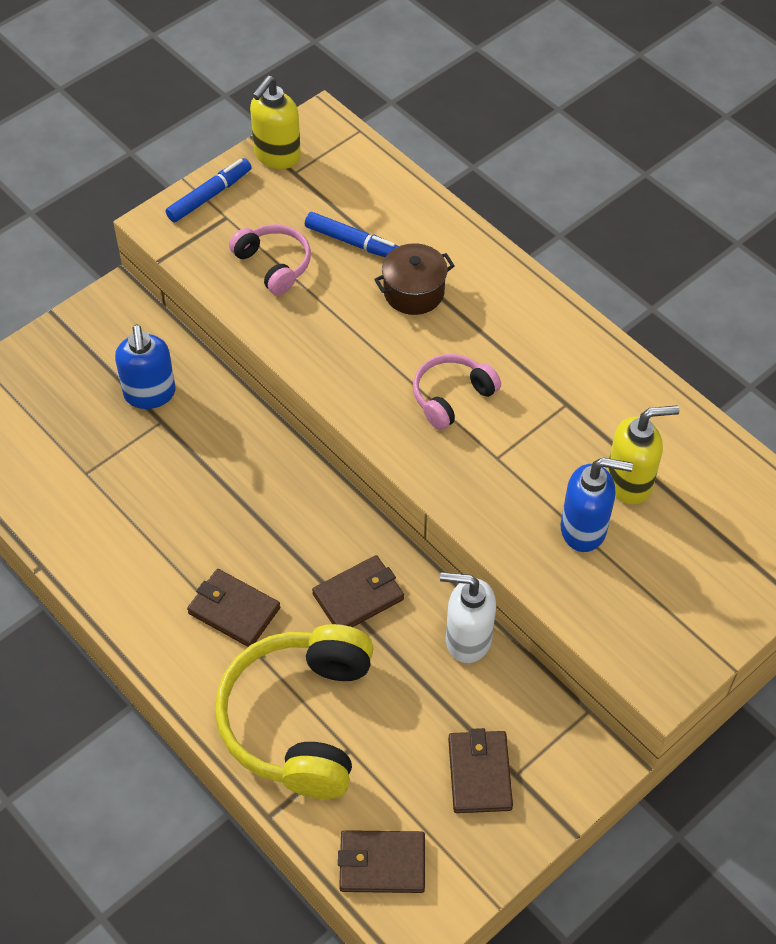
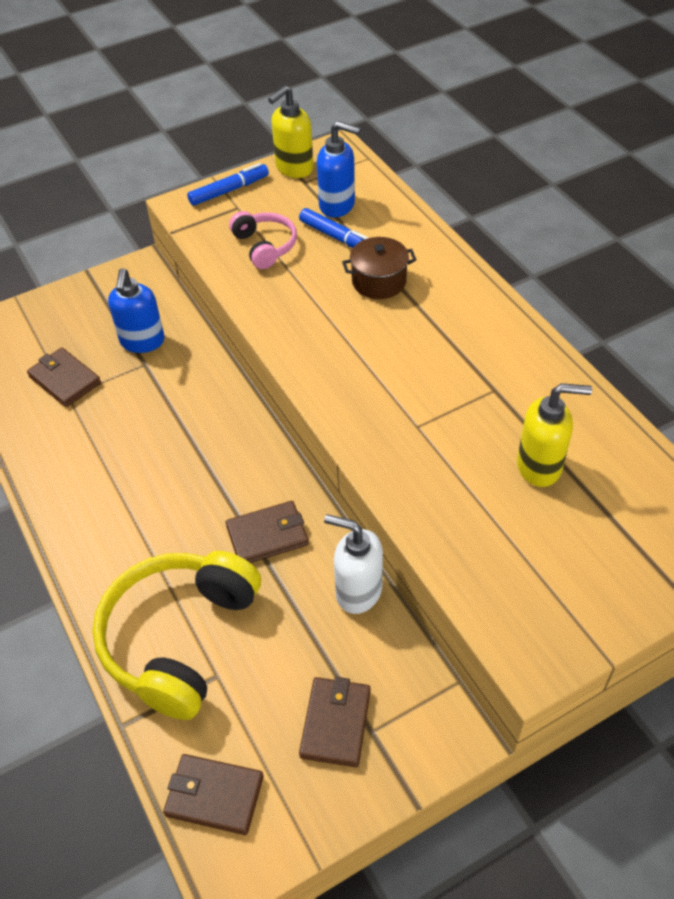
camera: 15 degrees right, 5 degrees down
brown wallet [187,569,280,647] -> brown wallet moved to [27,348,101,407]
pink headphones [413,354,501,430] -> none
blue soap dispenser [561,457,633,552] -> blue soap dispenser moved to [317,121,361,218]

